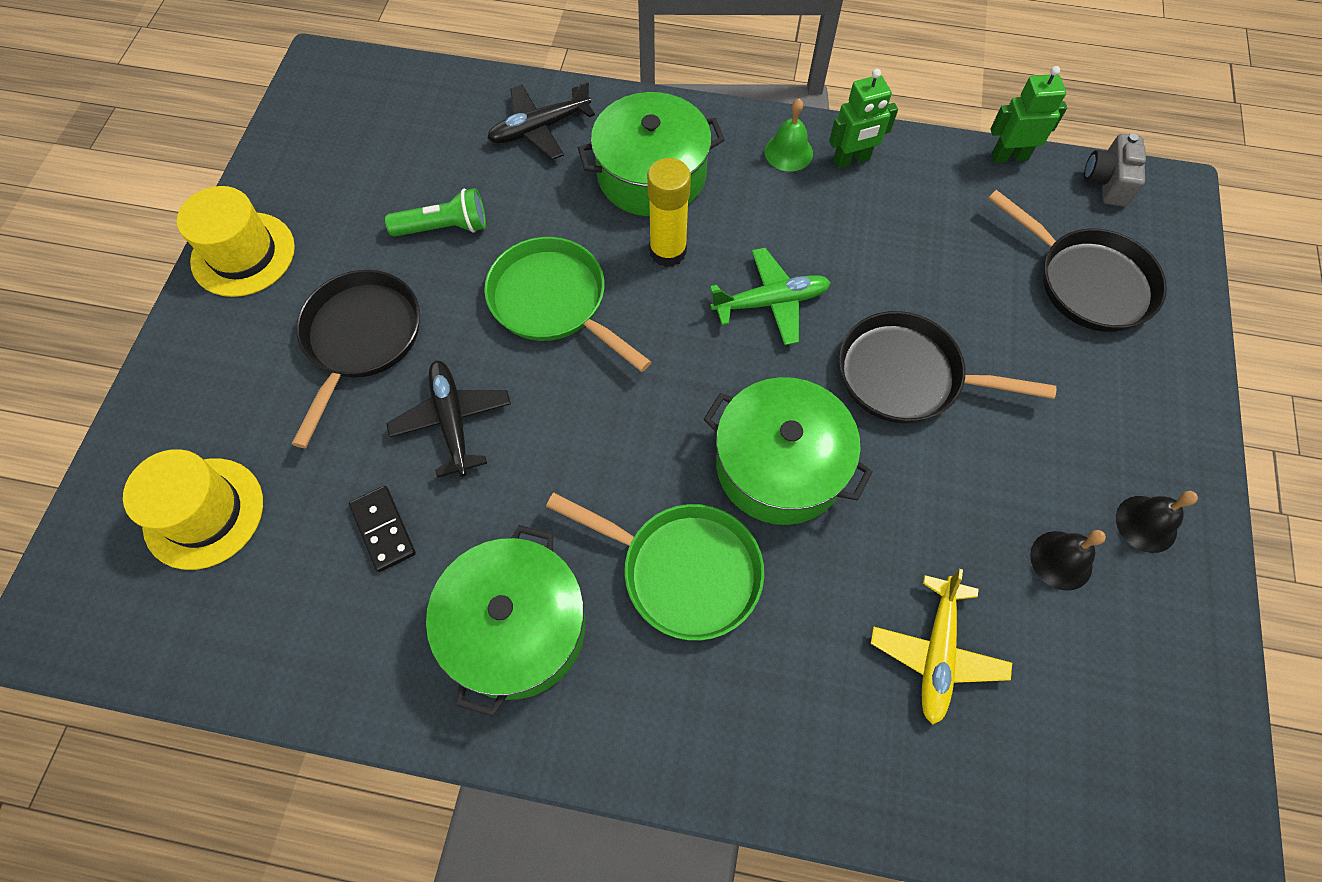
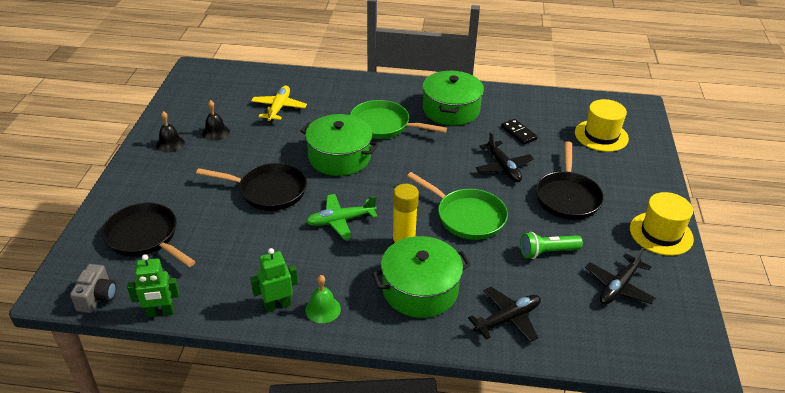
camera: 175 degrees right, 25 degrees down
none -> black plane [585,247,656,304]

